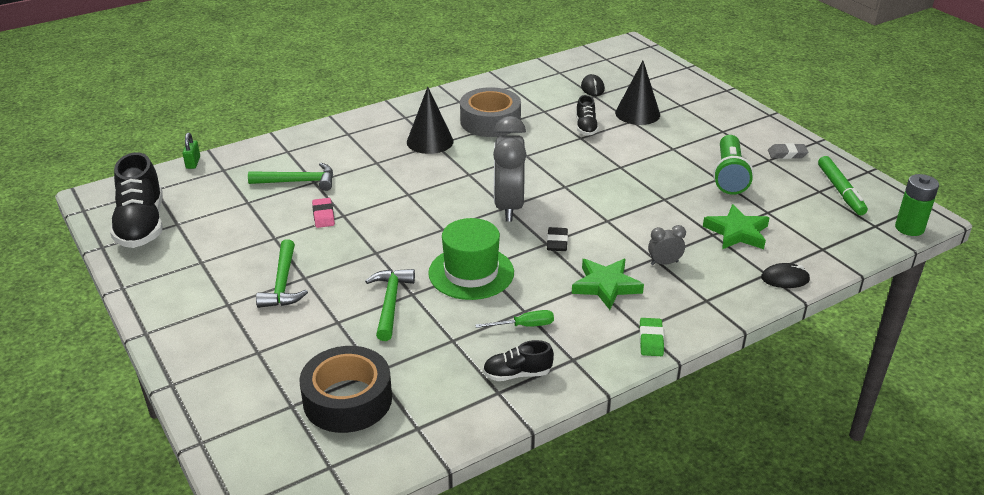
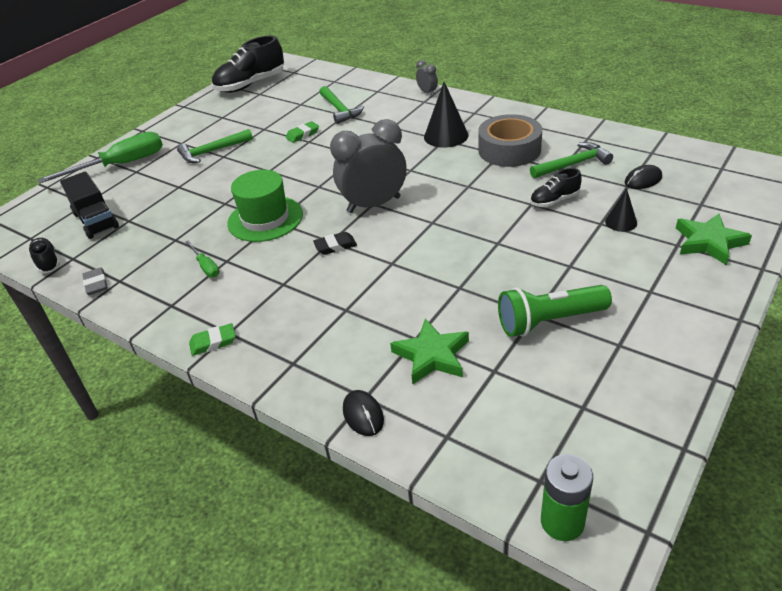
camera: 70 degrees right, 5 degrees up
green padlock [183,133,200,169] -> none
black tape [299,346,392,433] -> black truck [60,171,119,239]
pink eraser [312,198,335,228] -> green eraser [286,121,319,143]
green hammer [365,269,415,341] -> green hammer moved to [530,142,613,178]
black shoe [483,340,554,381] -> black shoe moved to [28,238,60,273]
green star [572,259,644,310] -> green star moved to [676,214,752,266]
black cone [615,61,660,125] -> black cone [605,188,637,232], size x0.57
grey clock [648,225,686,265] -> grey clock moved to [416,60,438,96]
grey eraser [768,143,808,159] -> grey eraser moved to [82,268,108,295]
green marker [818,156,868,215] -> none
none -> green screwdriver [37,132,163,184]

